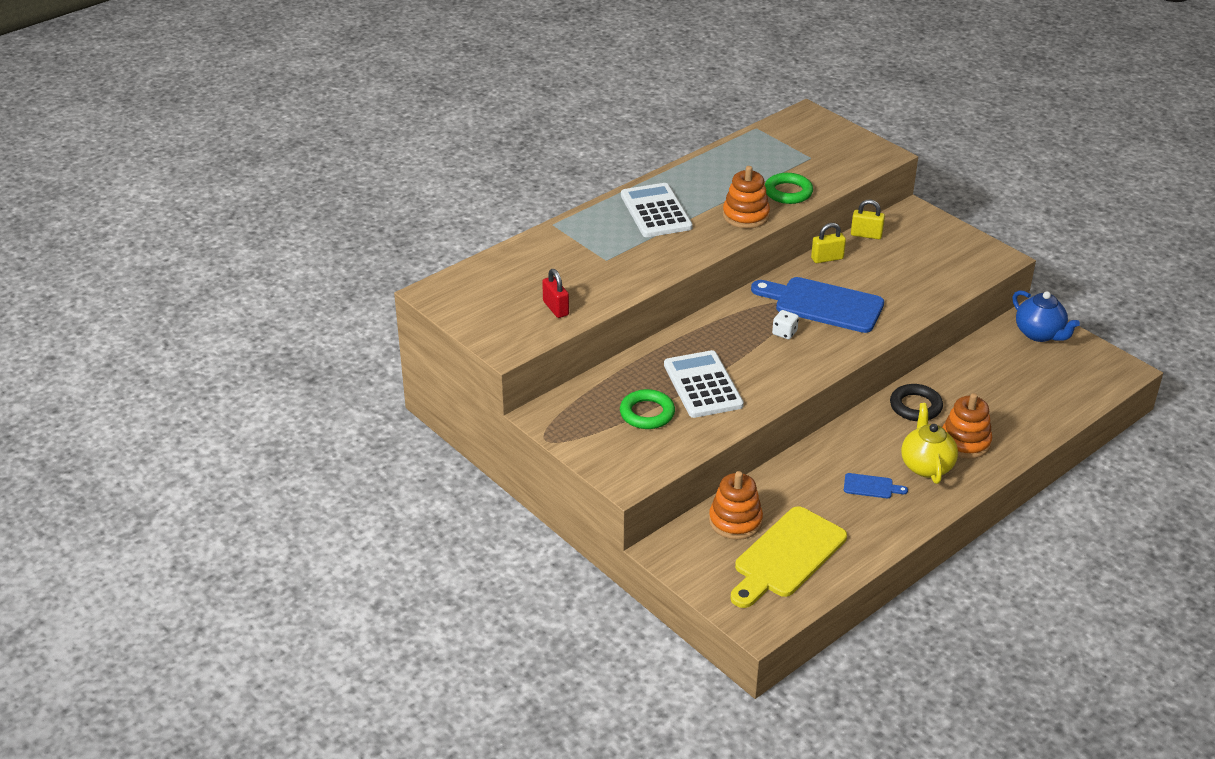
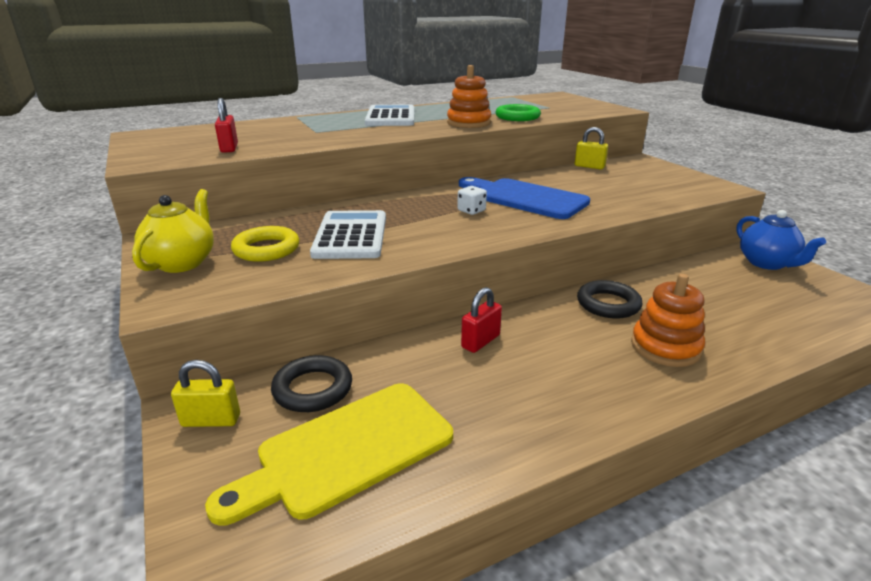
camera: 15 degrees right, 10 degrees down
green ring [620,389,675,429] -> yellow ring [231,226,299,262]
orange stacking toy [709,471,763,540] -> black ring [271,355,352,412]
yellow padlock [811,223,846,263] -> yellow padlock moved to [171,360,240,427]
blue cutting board [844,473,908,498] -> none
yellow teapot [901,403,958,484] -> yellow teapot moved to [132,189,214,273]
none -> red padlock [461,287,502,353]

